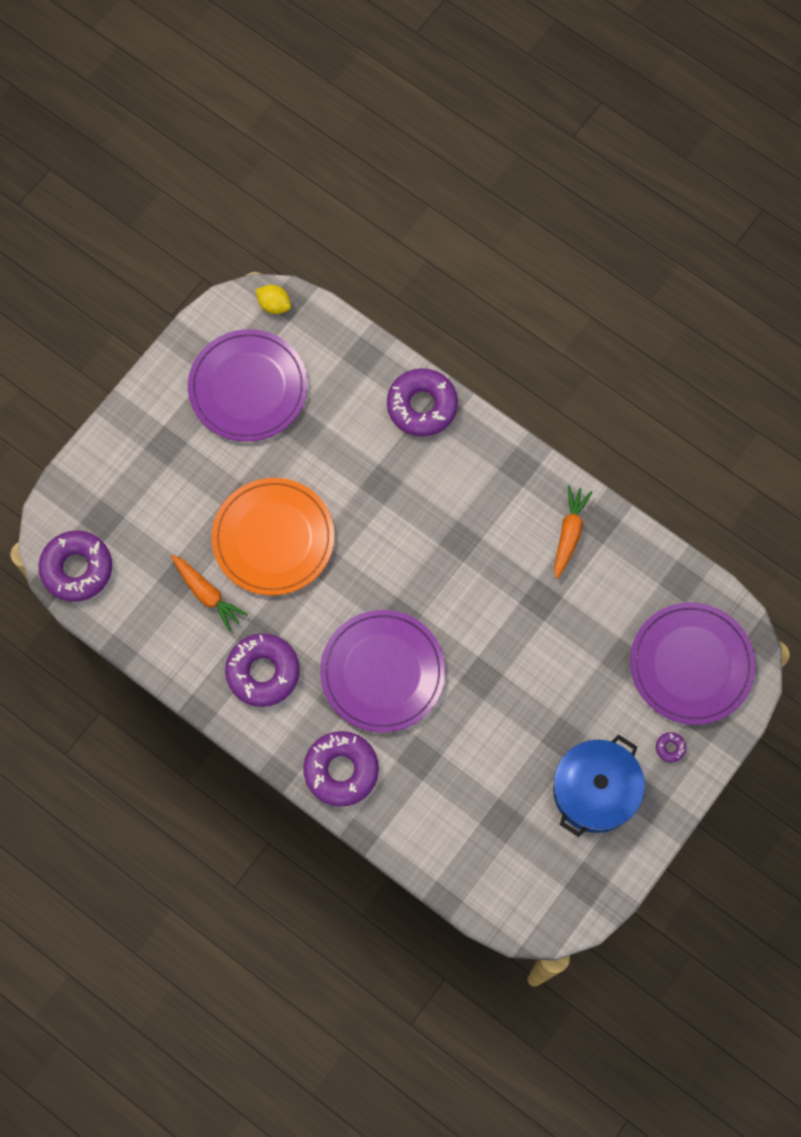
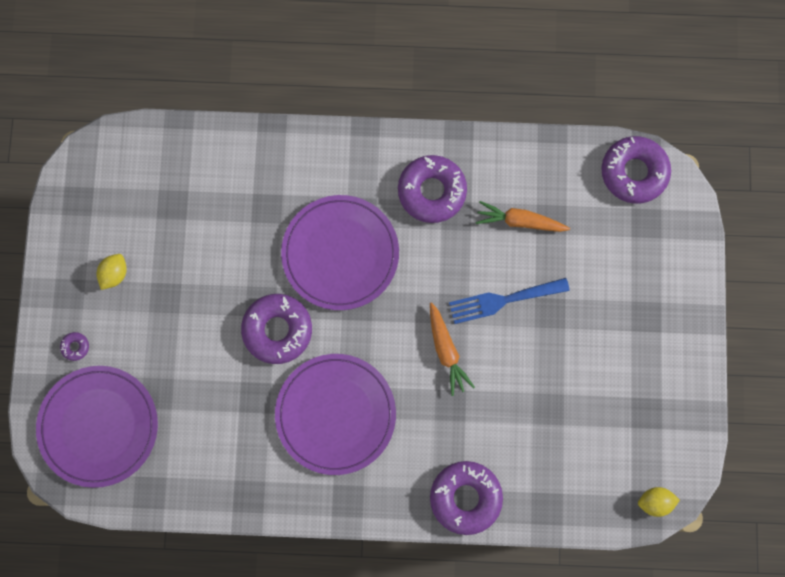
camera: 145 degrees right, 5 degrees up
purple plate [188,329,308,442] -> purple plate moved to [275,354,396,475]
orange plate [211,478,334,595] -> blue fork [449,278,570,324]
purple donut [303,731,379,807] -> purple donut moved to [241,294,312,364]
blue pot [553,735,645,837] -> yellow lemon [96,254,127,290]
orange carrot [554,485,592,579] -> orange carrot moved to [430,302,475,396]

